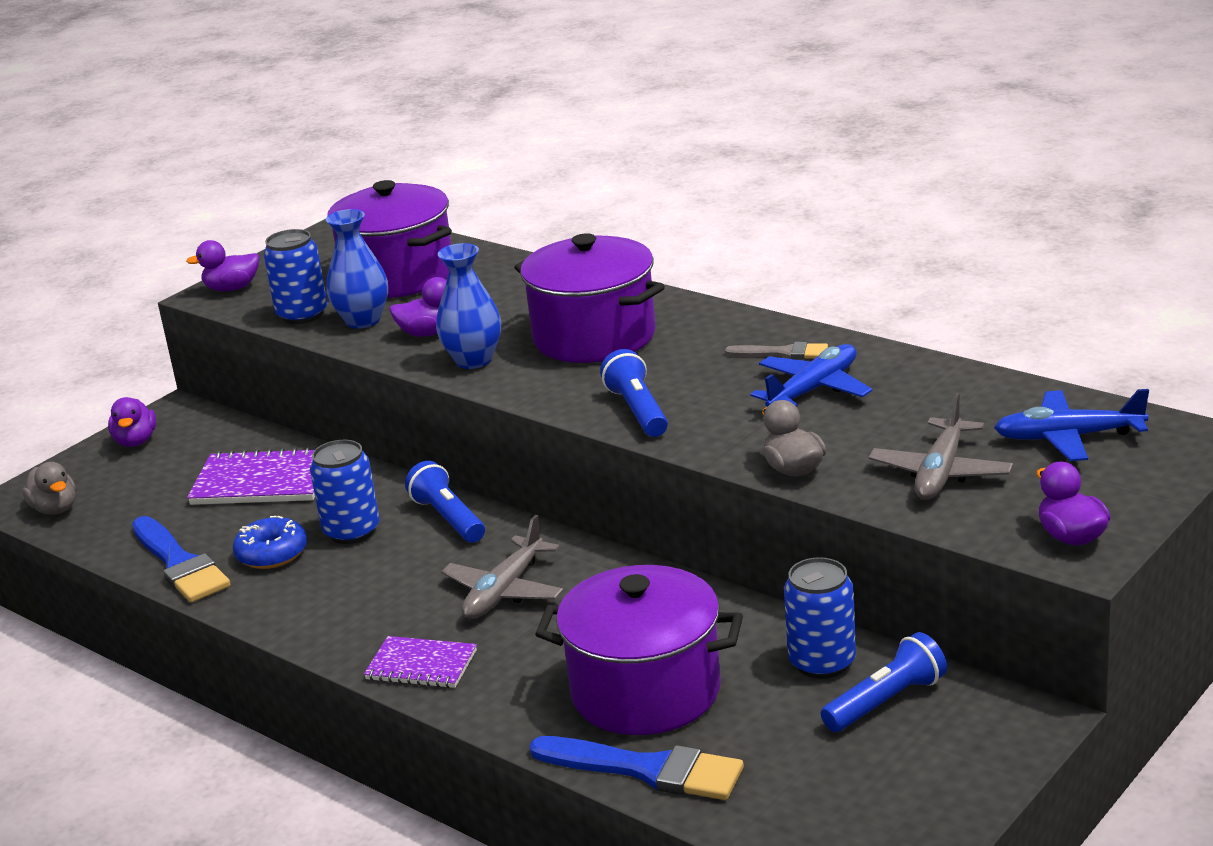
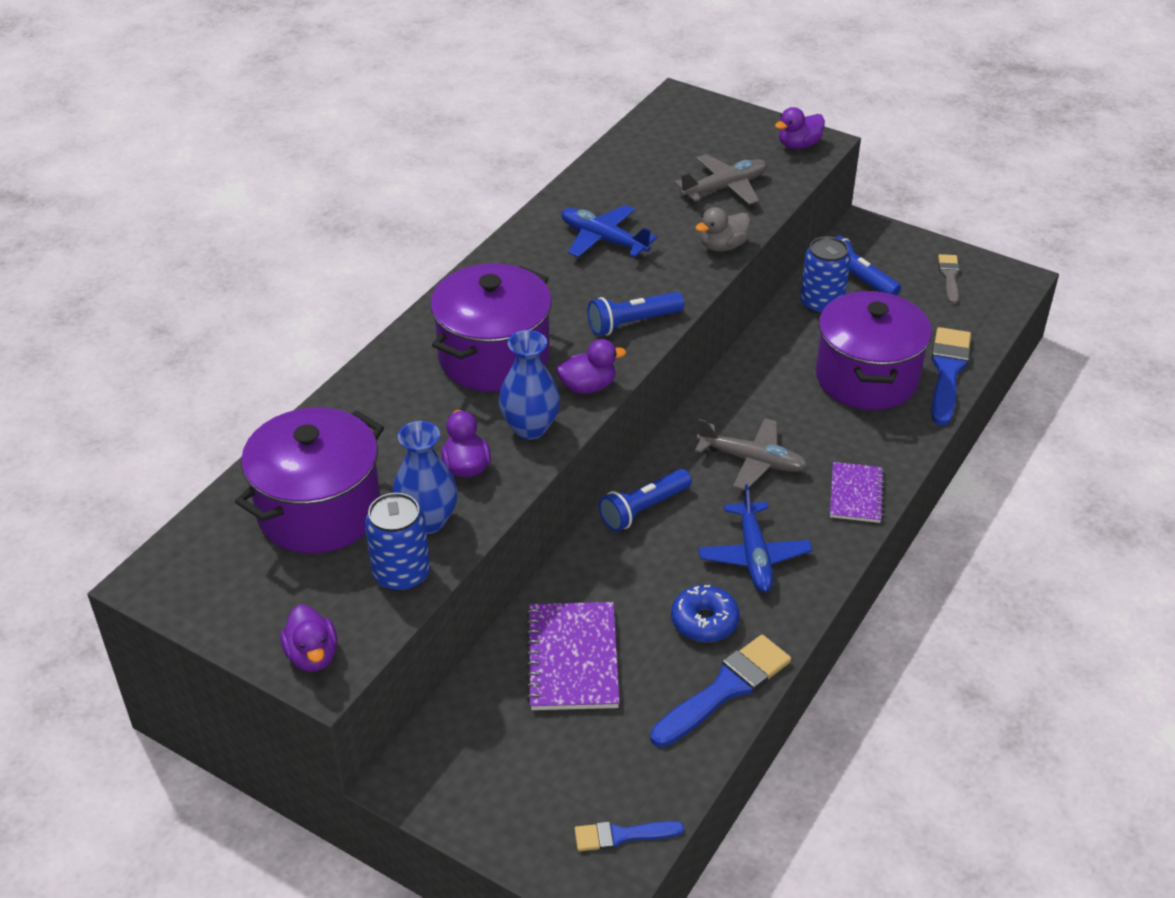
camera: 100 degrees left, 15 degrees up
grey duck [22,462,76,515] -> blue brush [574,821,684,851]
purple duck [108,397,156,447] -> purple duck moved to [556,339,626,394]
blue can [310,440,379,544] -> none
grey brush [725,342,828,360] -> grey brush moved to [938,254,960,304]
grey plane [869,393,1013,500] -> grey plane turned 45 degrees counterclockwise [674,154,767,205]
blue plane [994,389,1149,461] -> blue plane moved to [699,484,812,592]

